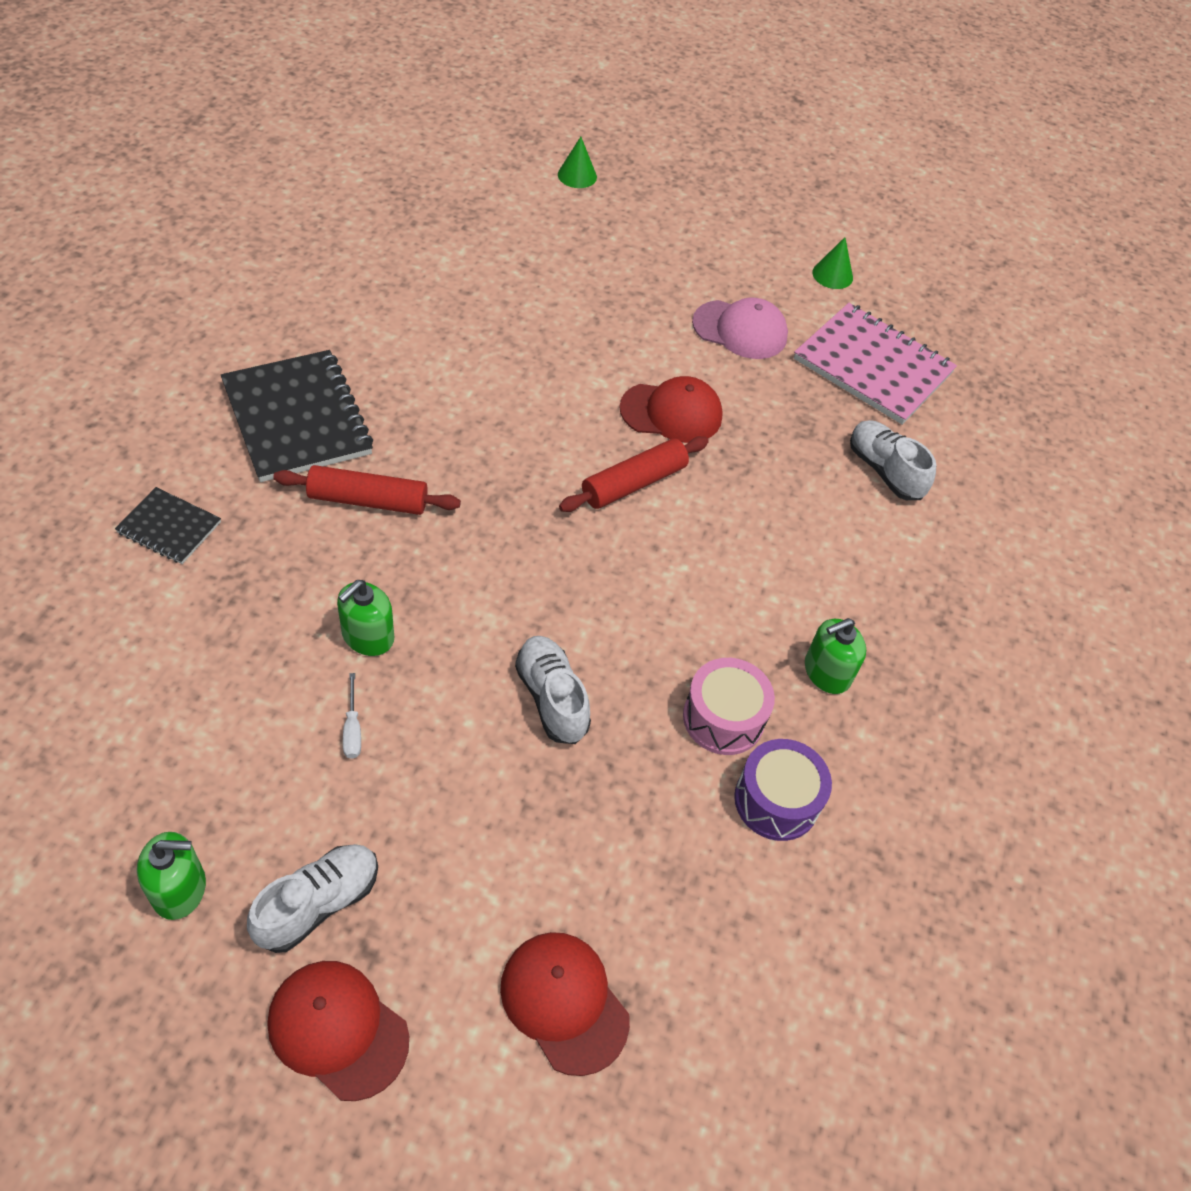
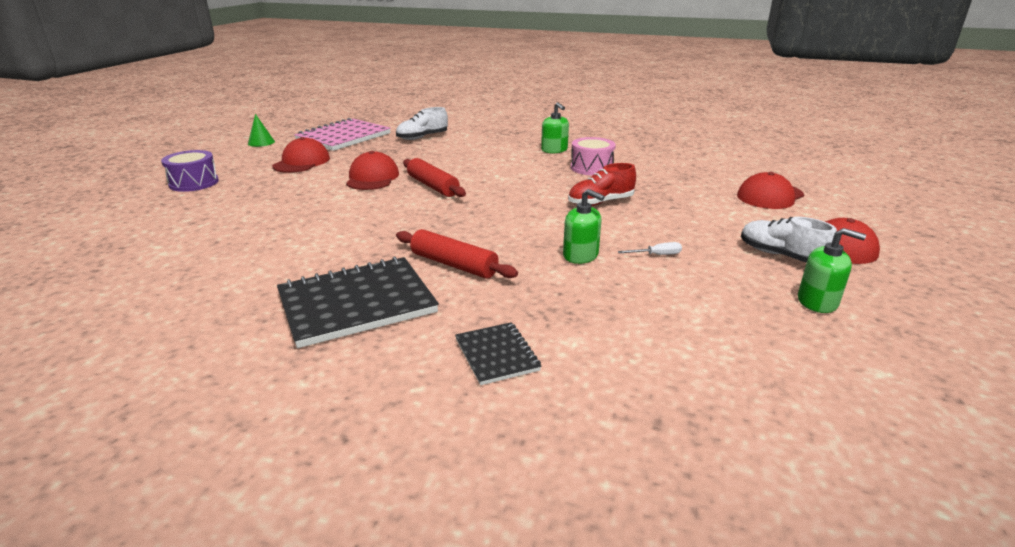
camera: 85 degrees left, 25 degrees down
black notebook [115,487,221,564] -> black notebook turned 45 degrees counterclockwise [455,322,541,385]
green soap dispenser [137,832,206,920] -> green soap dispenser turned 120 degrees clockwise [798,228,866,313]
red rolling pin [273,465,461,515] -> red rolling pin turned 60 degrees counterclockwise [396,229,518,279]
white shoe [515,636,591,744] -> red shoe [568,163,636,206]
green cone [558,137,597,188] -> none
pink cap [692,298,788,359] -> red cap [272,137,330,173]
purple drum [734,739,832,841] -> purple drum moved to [161,150,219,192]

